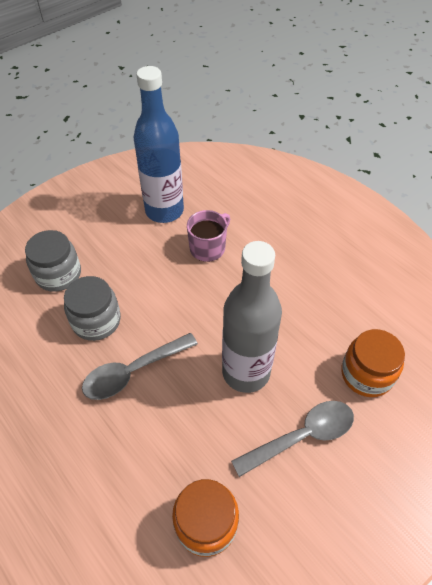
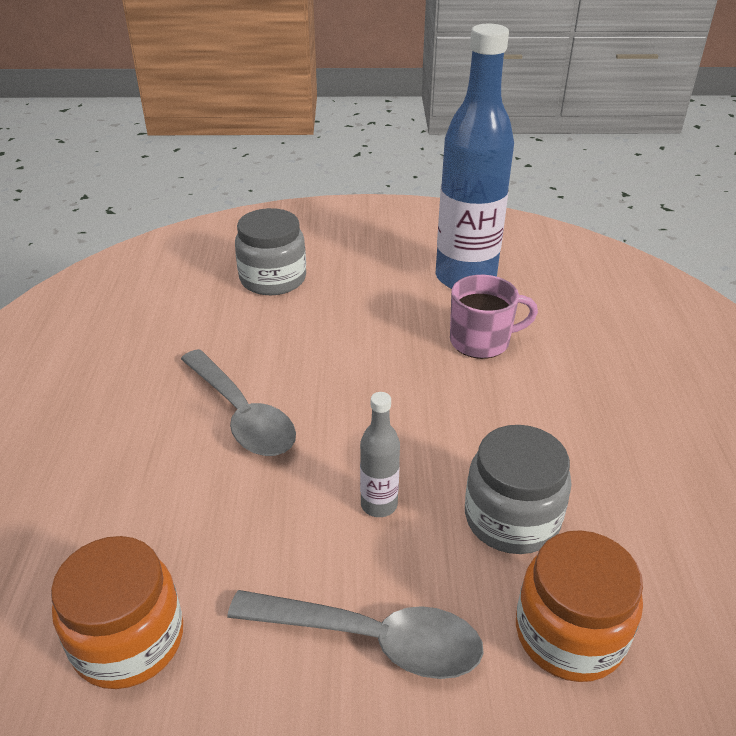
camera: 40 degrees right, 15 degrees down
grey jar [64,276,121,341] -> grey jar moved to [465,425,572,554]
grey spoon [82,333,198,400] -> grey spoon turned 135 degrees counterclockwise [181,349,296,456]
grey bottle [222,241,282,393] -> grey bottle [360,392,400,517], size x0.43

